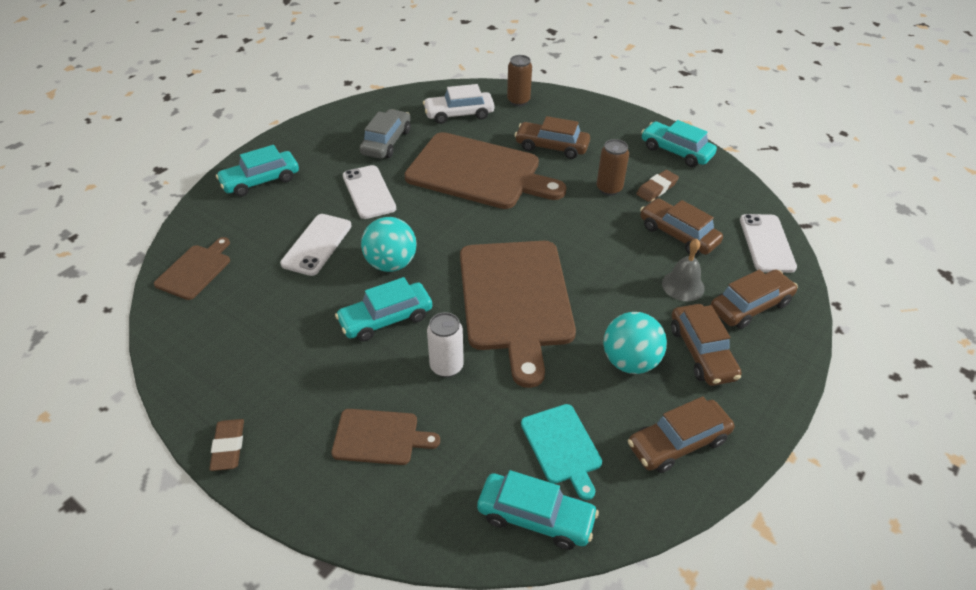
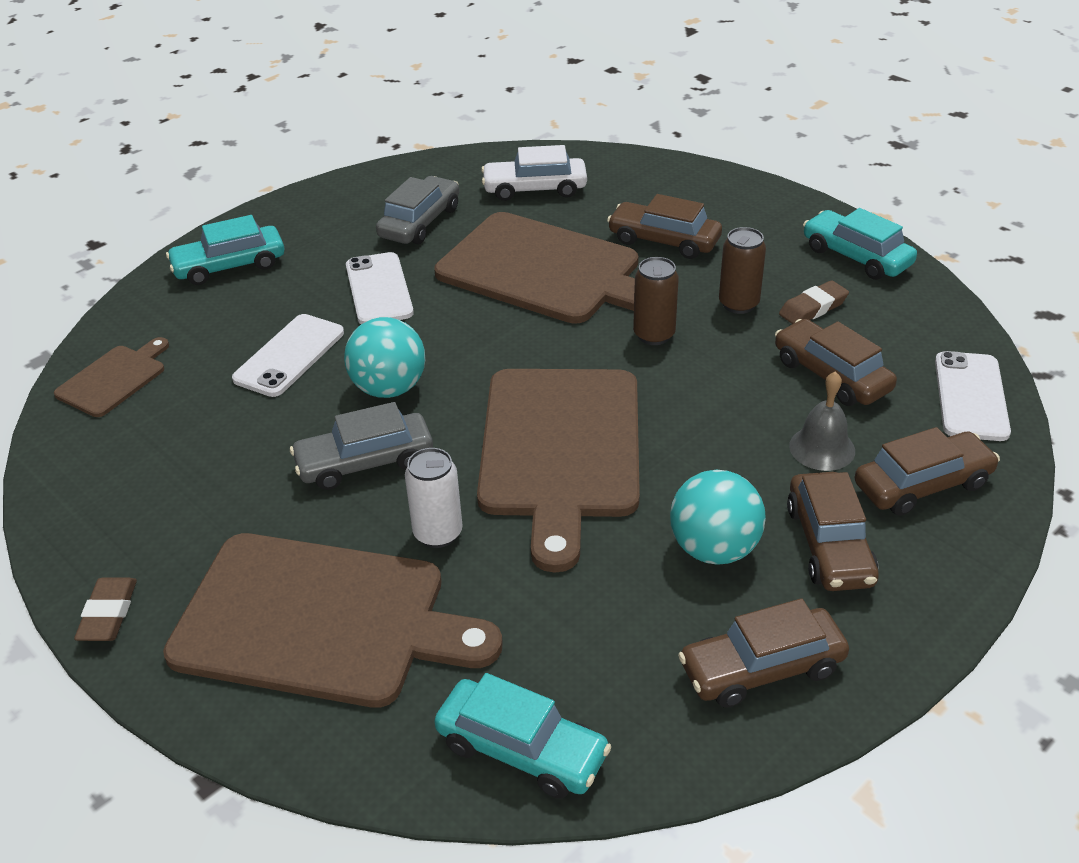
camera: 10 degrees right, 5 degrees down
brown cutting board [331,409,440,465] -> brown cutting board [163,533,503,708], size x2.10
turquoise car [335,277,432,342] -> grey car [290,402,433,490]
brown can [507,55,532,106] -> brown can moved to [633,257,679,345]
turquoise cutting board [521,404,602,500] -> none

